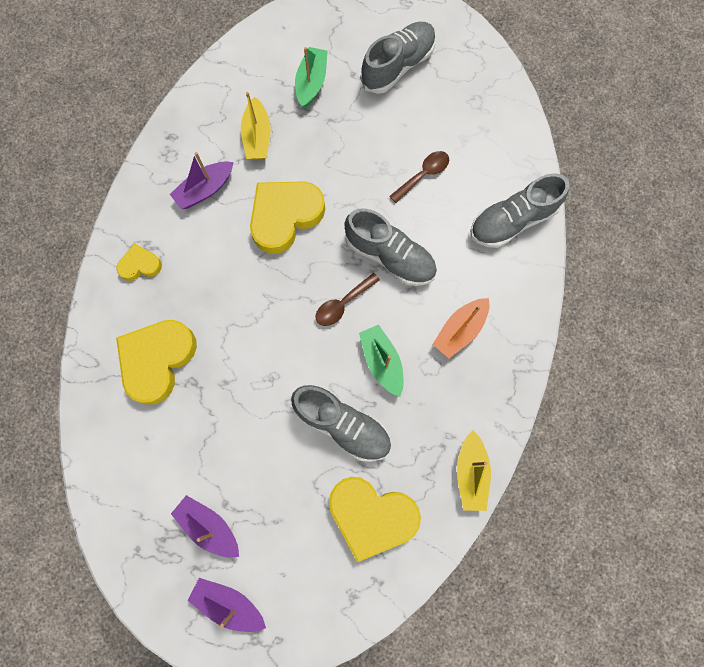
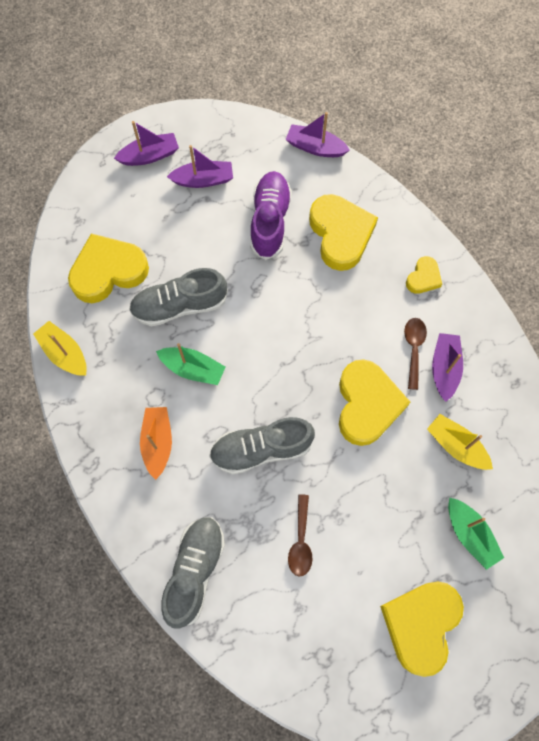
camera: 135 degrees right, 5 degrees down
brown spoon [316,273,380,326] -> brown spoon moved to [404,318,427,390]
grey shoe [360,22,436,94] -> yellow heart [380,581,464,677]
none -> purple shoe [250,171,292,260]
none -> purple boat [286,112,350,157]

